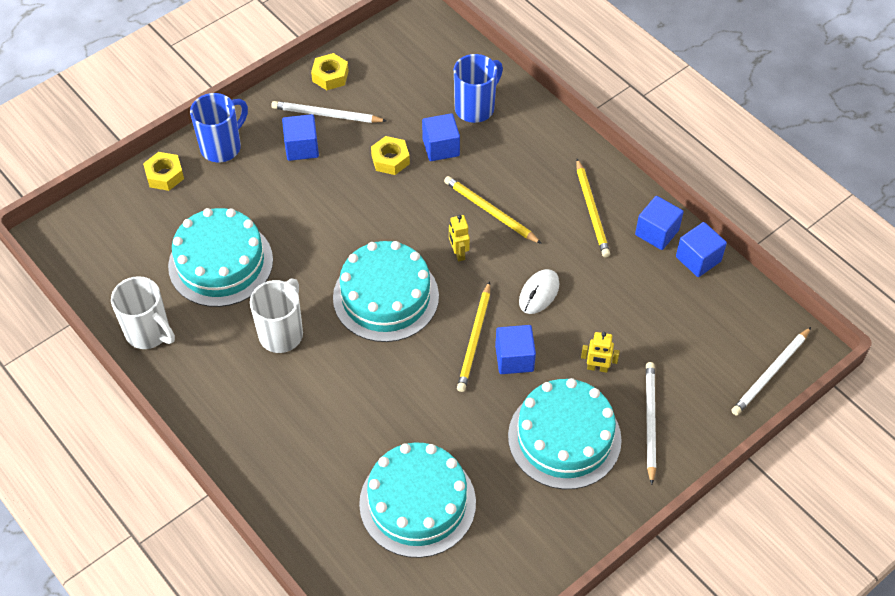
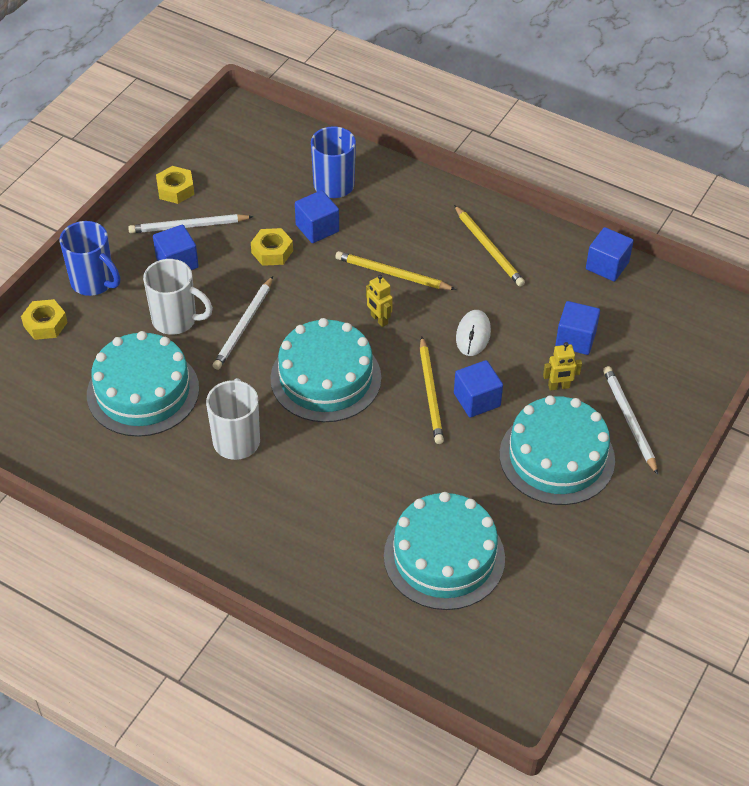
camera: 20 degrees left, 5 degrees down
white mug [111,276,175,349] -> white mug moved to [143,259,213,335]
blue mug [190,93,248,162] -> blue mug turned 105 degrees clockwise [60,221,120,296]
blue cube [635,196,684,250] -> blue cube moved to [555,301,600,355]
white pencil [731,327,811,415] -> white pencil moved to [213,276,273,370]

